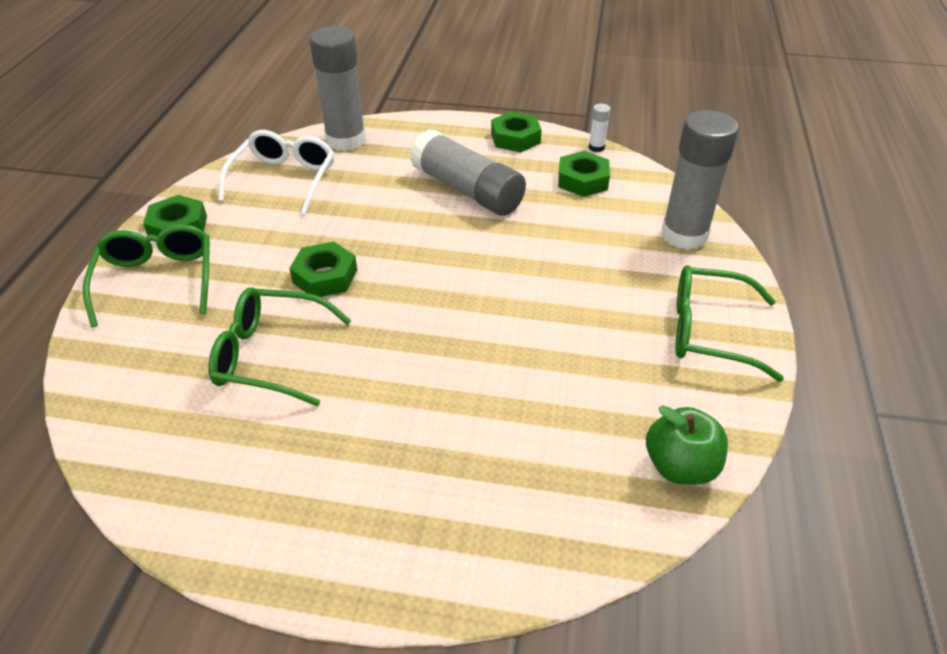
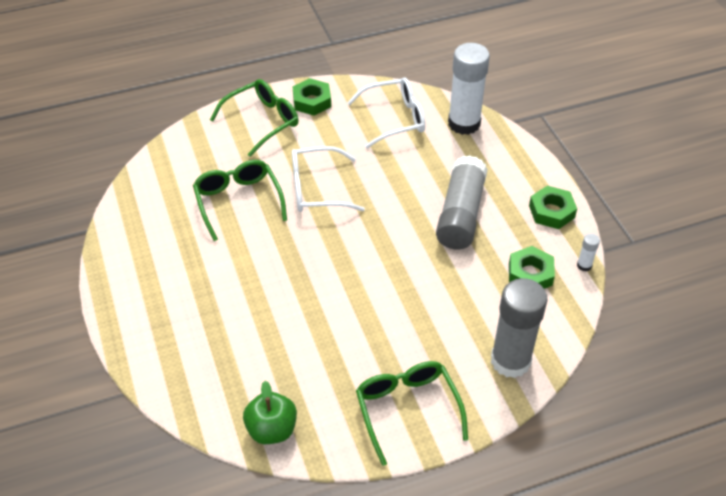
camera: 60 degrees right, 5 degrees up
green nut [289,242,357,297] -> white glasses [292,146,365,212]
grey glue stick [309,26,366,151] -> white glue stick [448,43,490,135]

